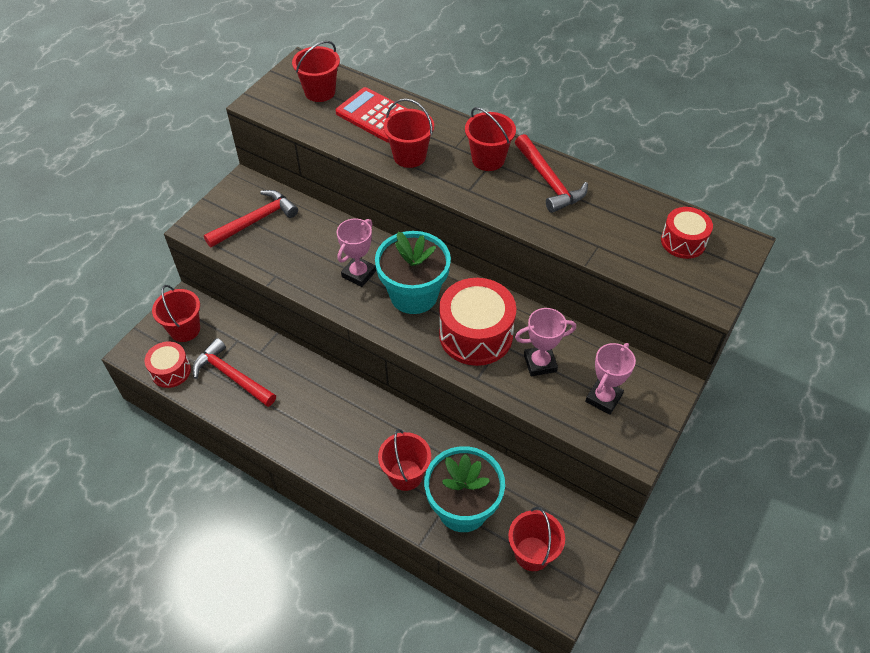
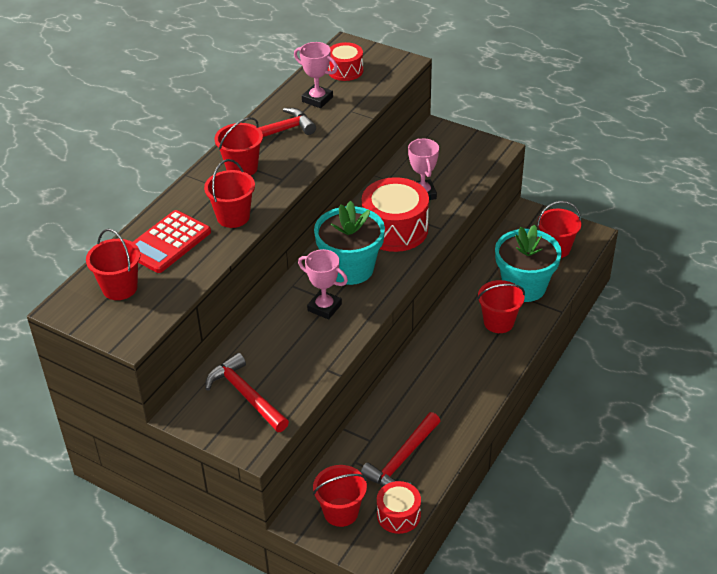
camera: 90 degrees left, 10 degrees down
pink trophy [585,343,636,415] -> pink trophy moved to [294,42,338,108]

